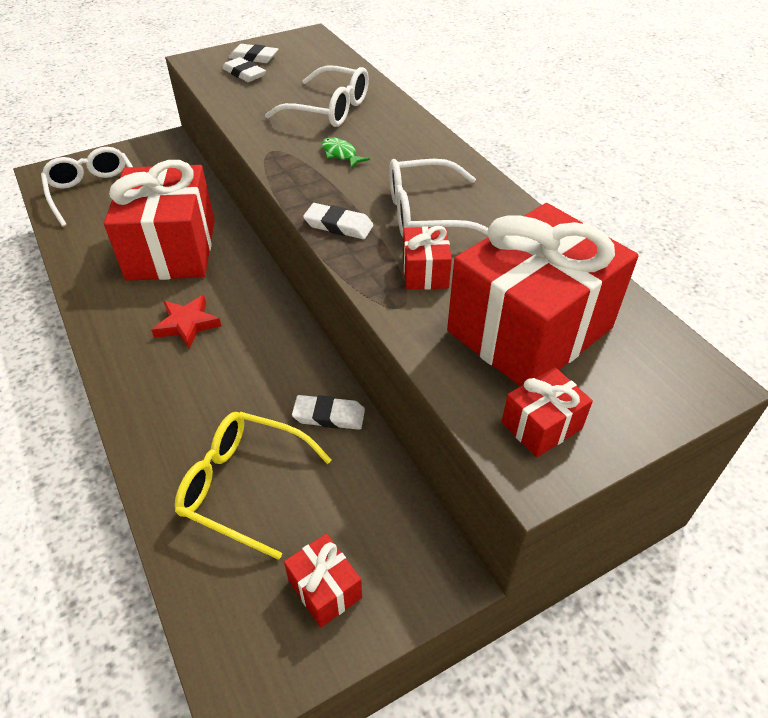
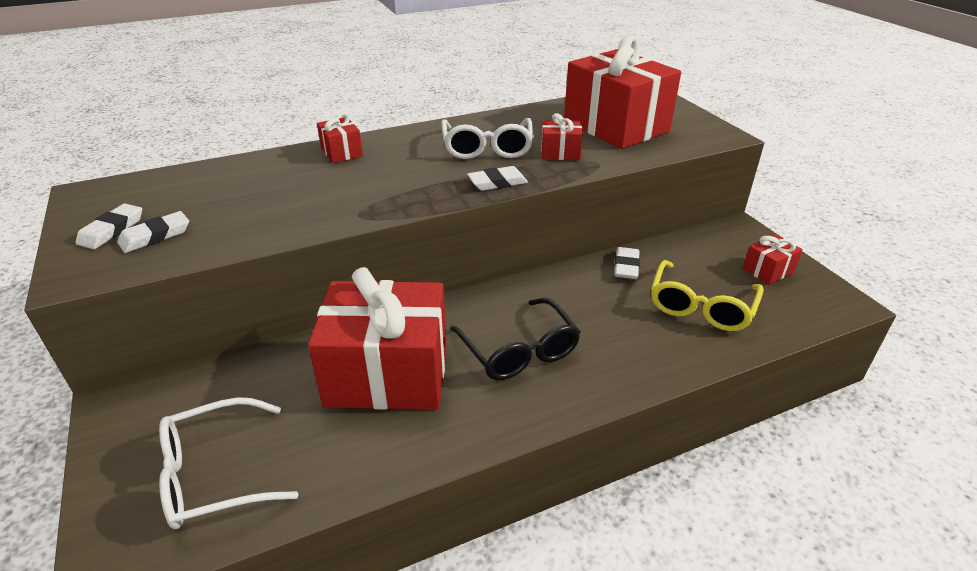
camera: 85 degrees left, 10 degrees down
red star [151,295,221,349] -> black glasses [450,298,581,380]
white glasses [265,66,369,127] -> none
white eraser [303,203,373,239] -> white eraser turned 45 degrees clockwise [467,166,528,191]
green fish [322,137,370,168] -> none
red gift [502,367,593,458] -> red gift moved to [317,113,363,163]

